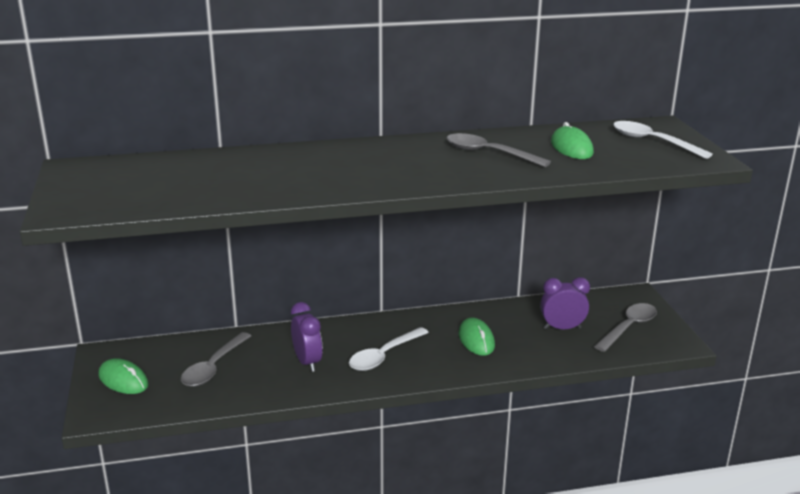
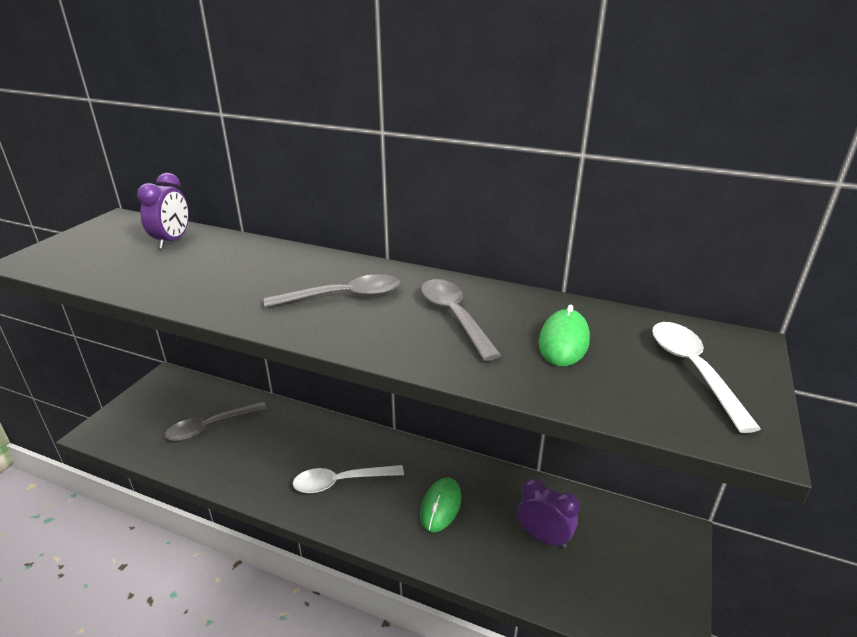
camera: 35 degrees right, 5 degrees up
green mouse [99,358,149,394] -> none
purple clock [291,302,323,372] -> purple clock moved to [137,173,189,249]
grey spoon [594,303,657,352] -> grey spoon moved to [264,274,400,308]

